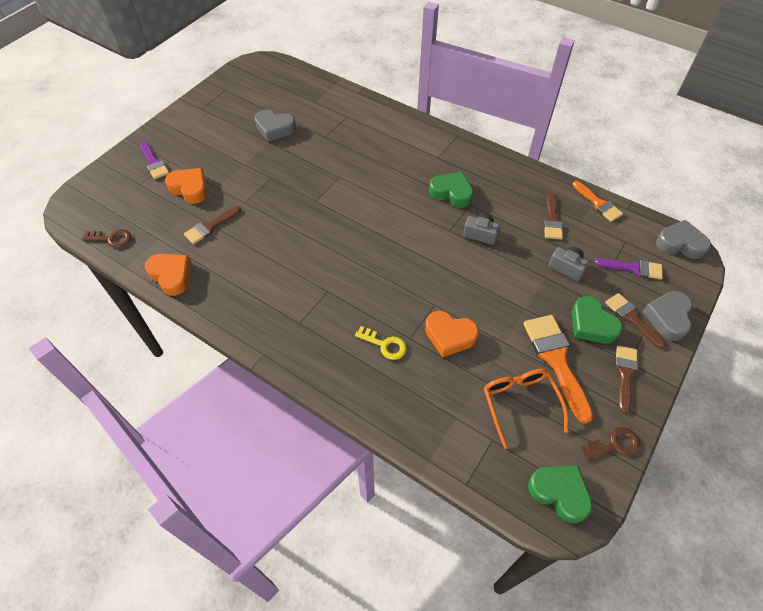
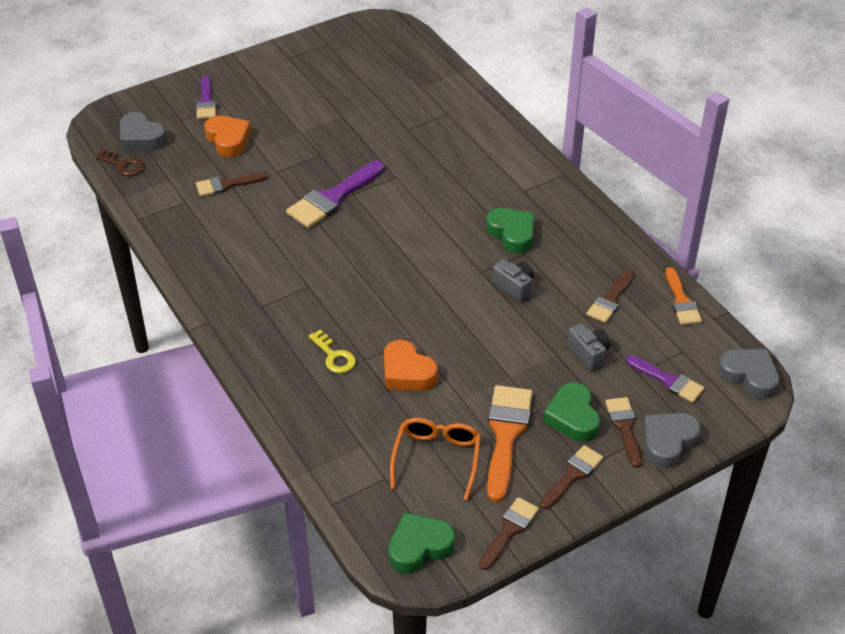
camera: 25 degrees right, 10 degrees down
orange heart [145,254,191,296] -> none
grey heart [255,110,296,142] -> grey heart moved to [120,112,167,150]
green heart [528,465,593,523] -> green heart turned 90 degrees counterclockwise [388,513,455,573]
brown key [581,427,640,460] -> brown brush [479,497,539,570]
none -> purple brush [286,161,384,228]

